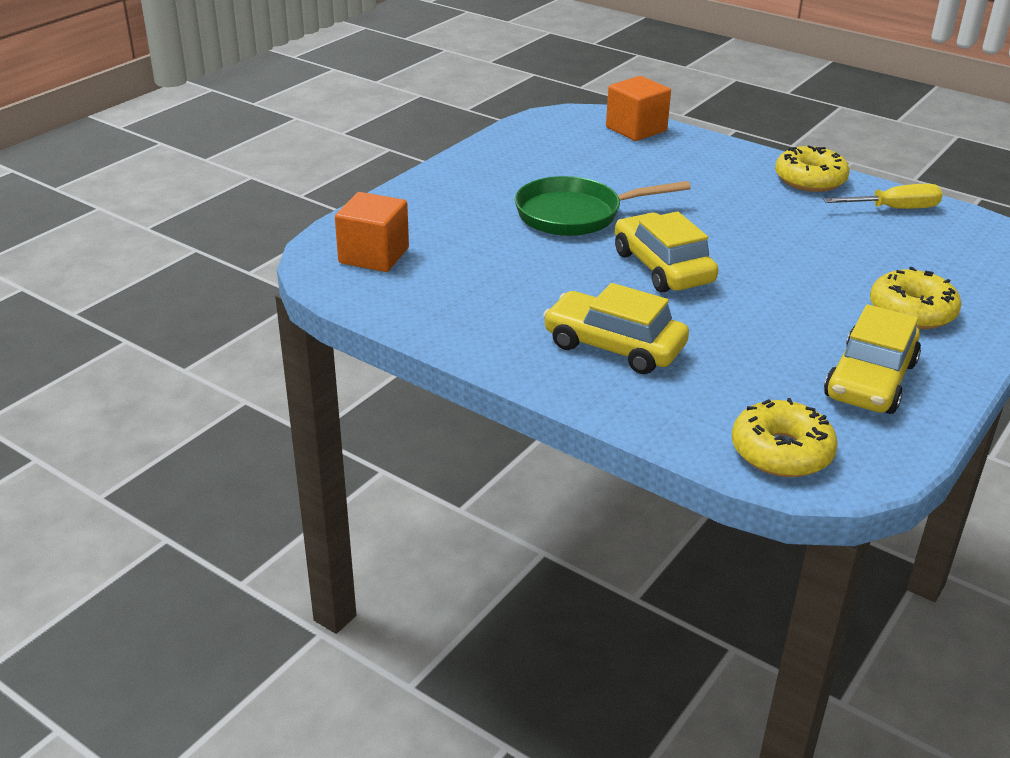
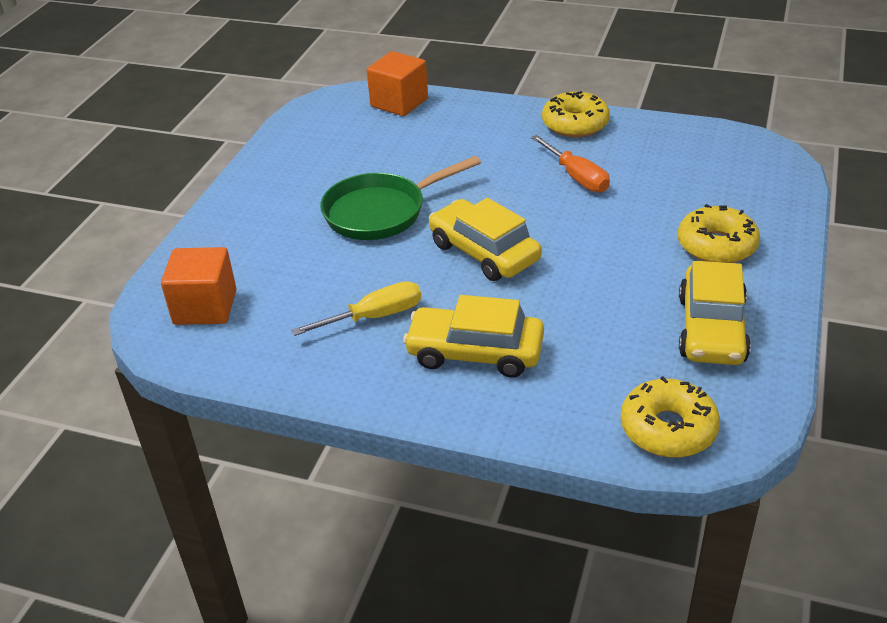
camera: 15 degrees left, 5 degrees up
yellow screwdriver [823,184,943,209] -> yellow screwdriver moved to [292,281,421,336]
none -> orange screwdriver [531,135,610,192]

